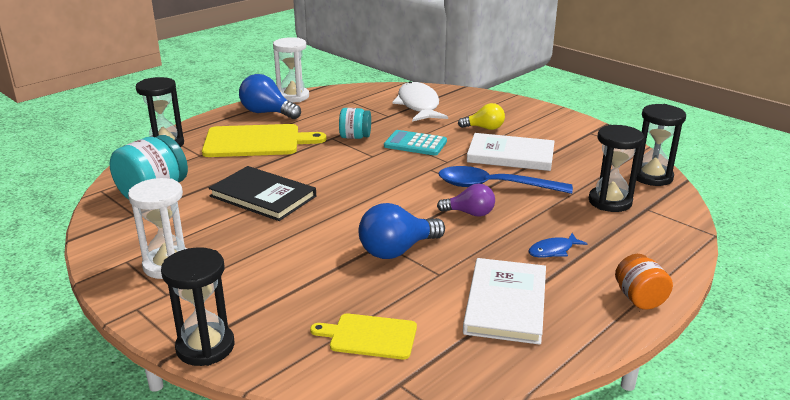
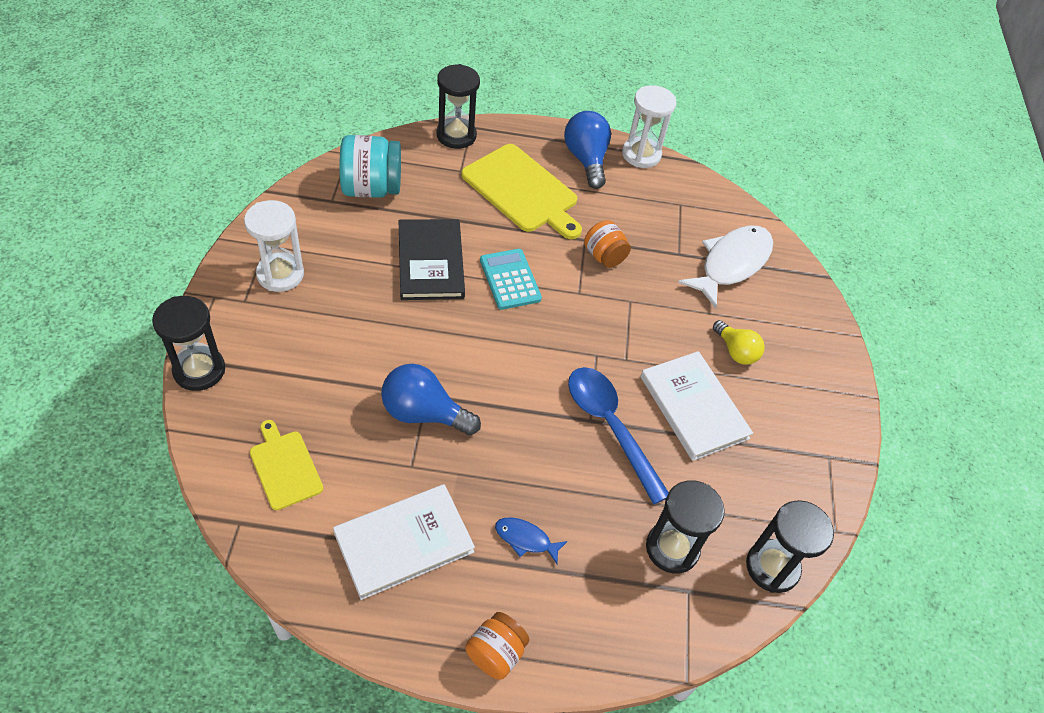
camera: 45 degrees right, 25 degrees up
turquoise jar [339,108,371,139] -> orange jar [584,220,631,268]
turquoise calculator [384,130,447,156] -> turquoise calculator moved to [480,249,542,310]
purple light bulb [437,184,495,217] -> none

